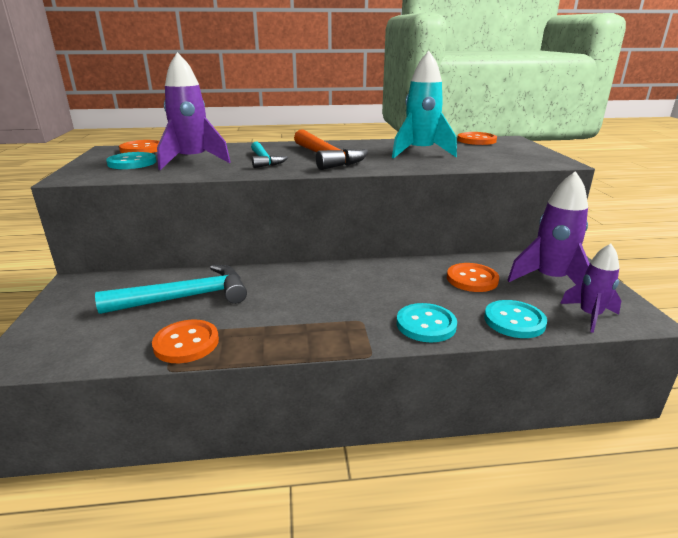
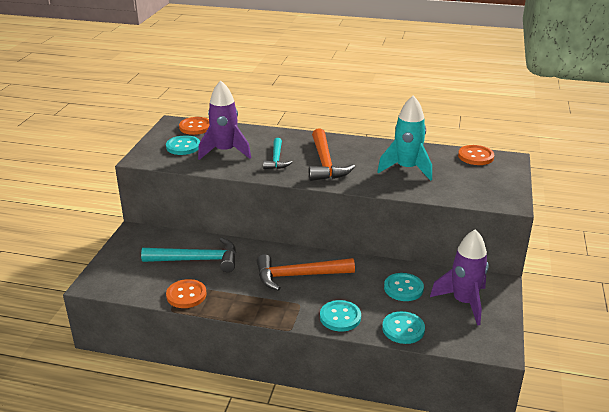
camera: 20 degrees right, 5 degrees up
orange button [447,263,499,292] -> turquoise button [384,273,424,301]
purple rocket [560,244,621,333] -> none
none -> orange hammer [257,254,355,291]

